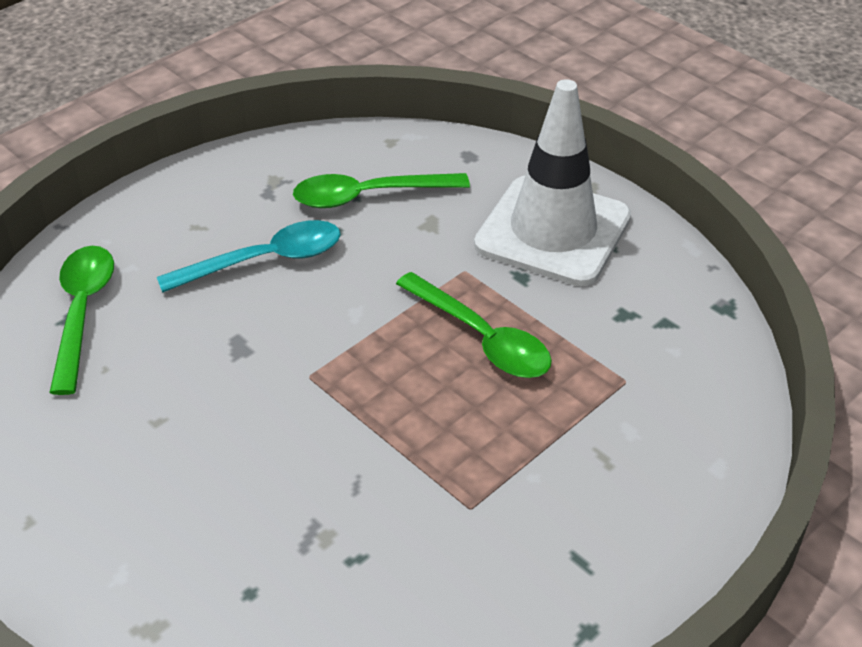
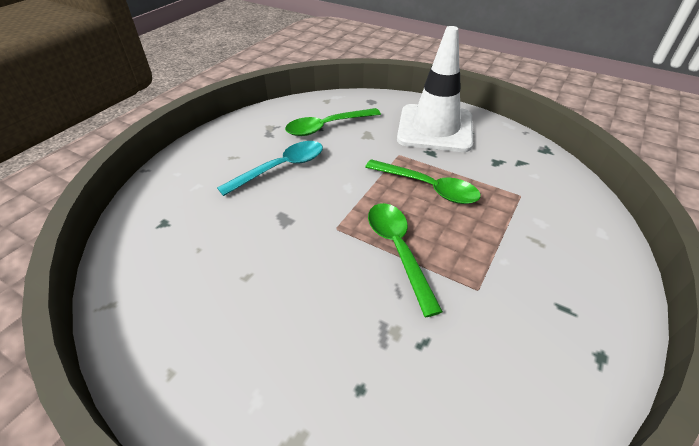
camera: 15 degrees left, 0 degrees up
green spoon [49,246,114,395] -> green spoon moved to [368,203,443,317]

